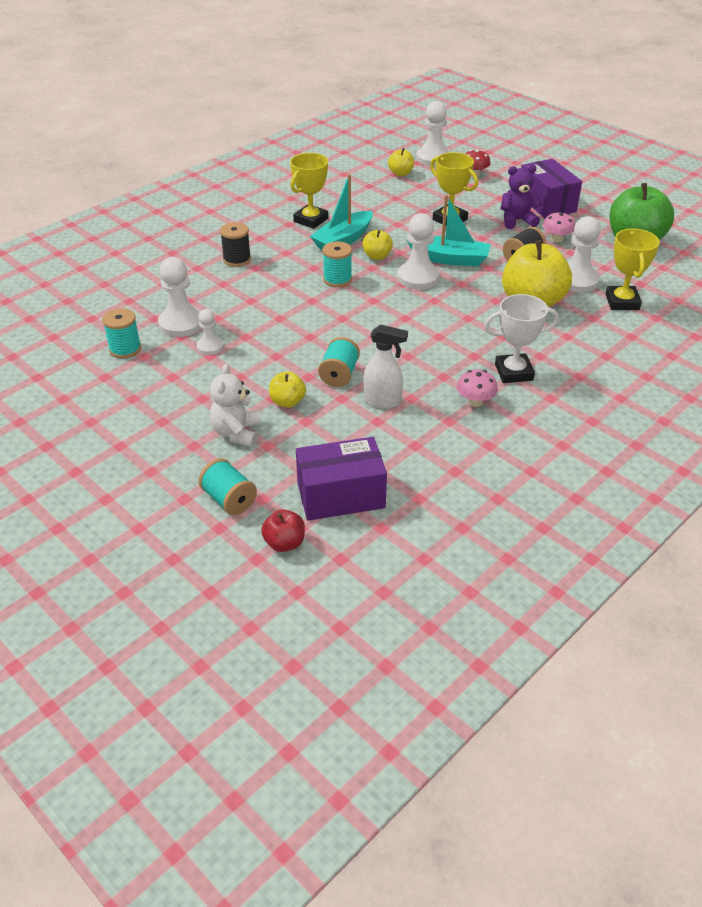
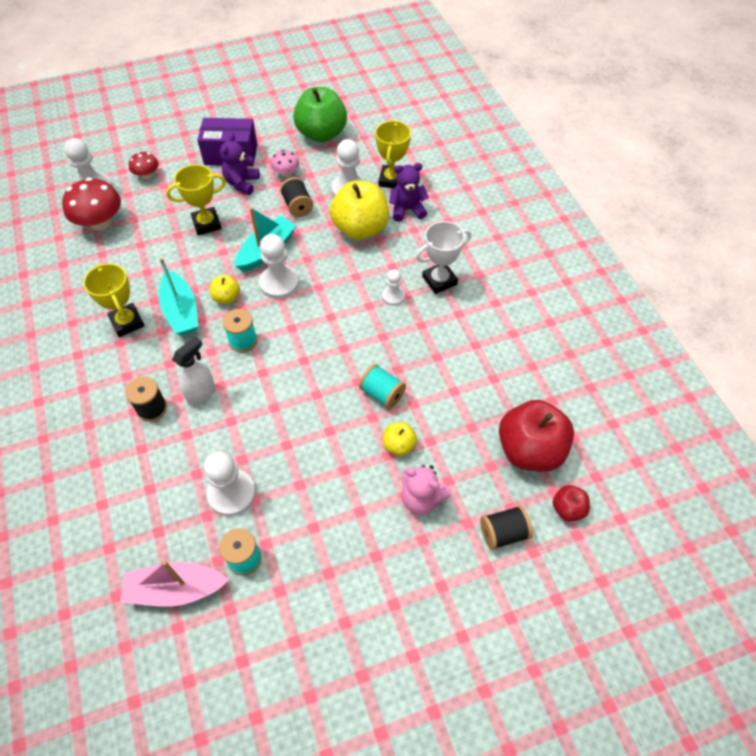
camera: 65 degrees left, 15 degrees up
white pawn [197,309,224,355] -> white pawn moved to [382,269,405,306]
turquoise spool [198,458,257,515] -> black spool [480,505,533,550]
white teddy bear [210,364,261,447] -> pink teddy bear [402,465,451,515]
purple box [296,437,387,521] -> red apple [499,400,574,472]
white spray bottle [363,324,408,408] -> white spray bottle moved to [172,336,215,406]
yellow apple [388,148,414,176] -> red mushroom [62,177,121,231]
pink mushroom [457,370,498,407] -> none
white trophy [484,294,559,383] -> white trophy turned 45 degrees clockwise [416,221,471,294]
yellow trophy [606,228,660,310] -> yellow trophy turned 75 degrees clockwise [375,120,411,188]
none -> pink boat [120,561,228,607]
none -> purple teddy bear [389,163,429,222]

